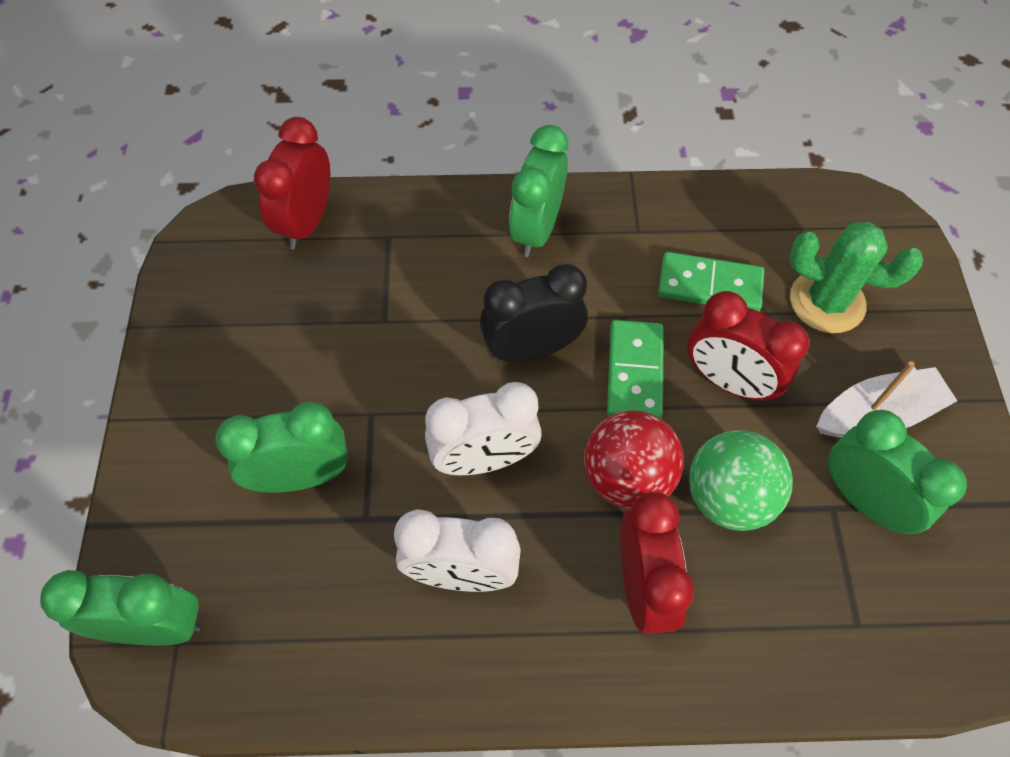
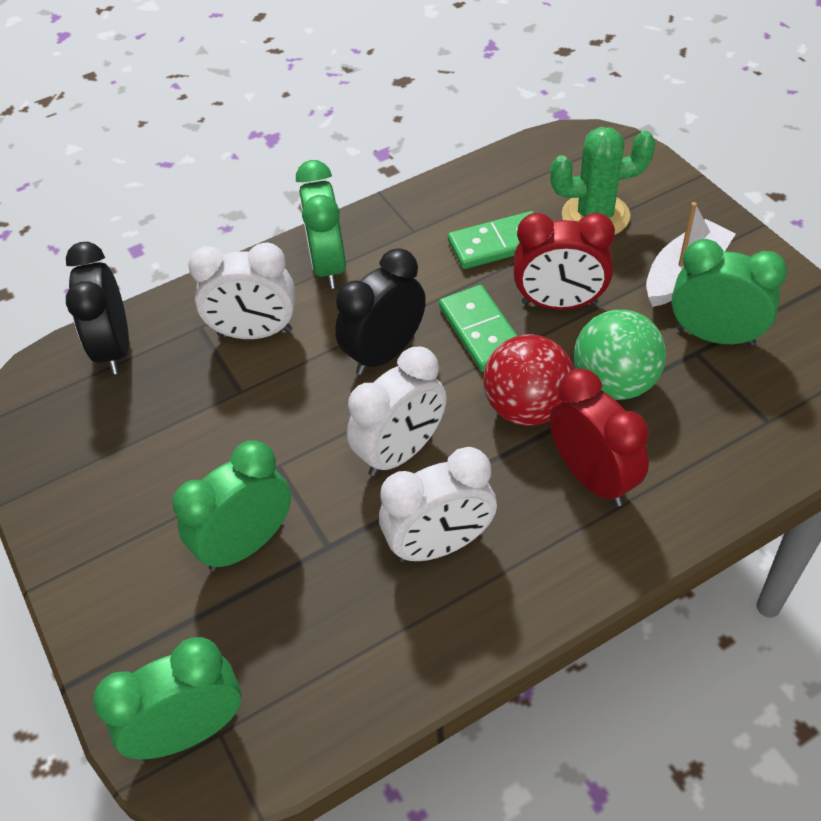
camera: 25 degrees left, 10 degrees down
red clock [254,117,330,250] -> black clock [66,242,129,374]
none -> white clock [188,242,295,339]

